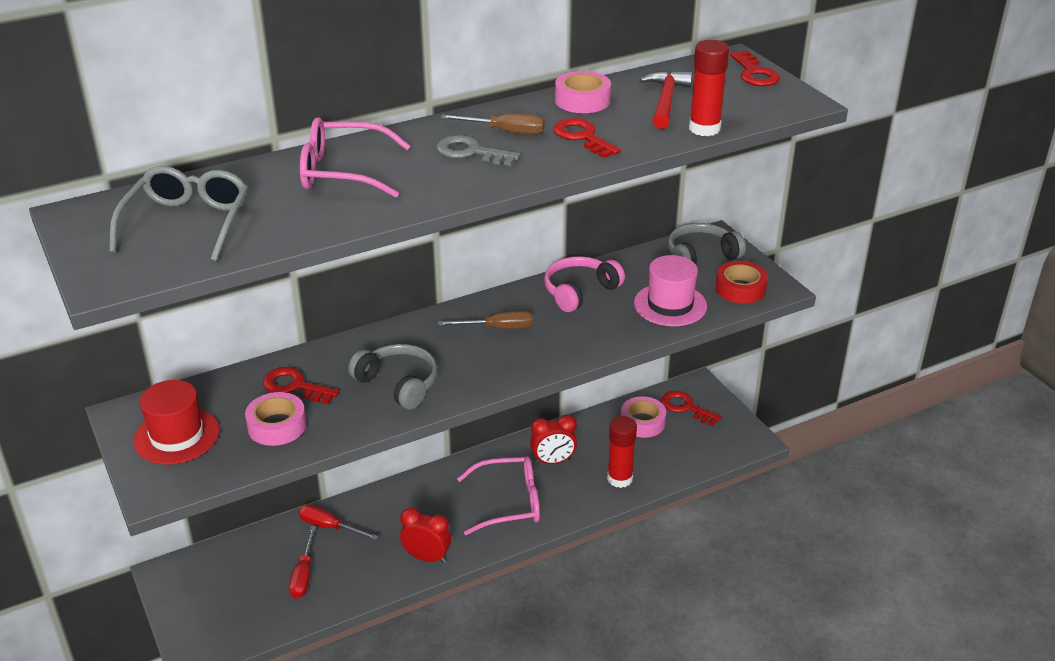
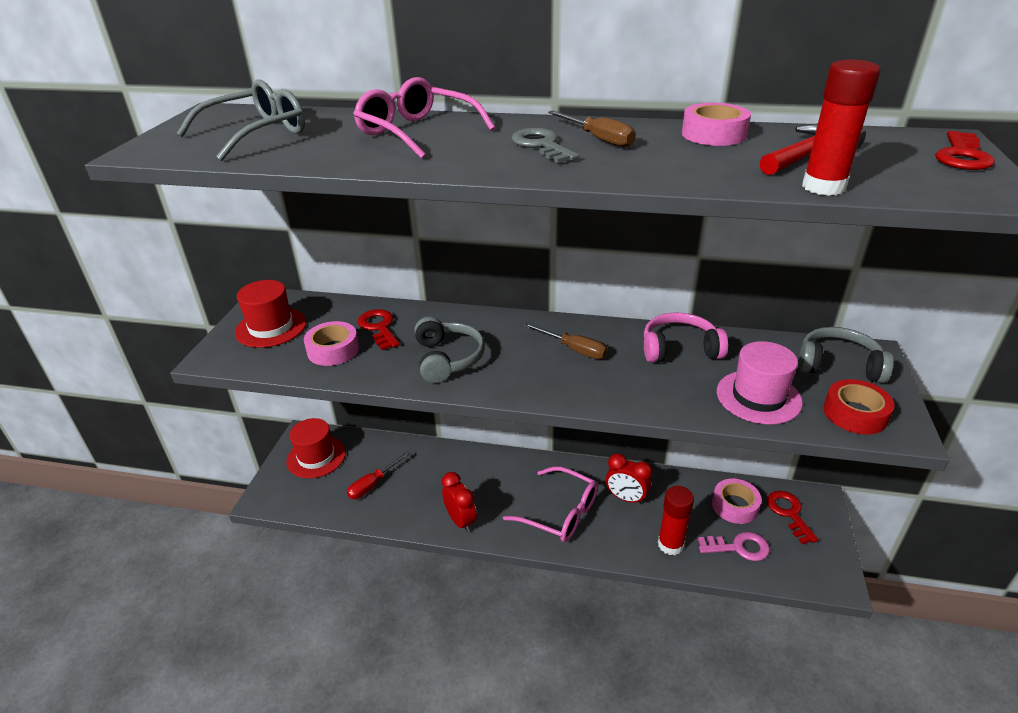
camera: 40 degrees right, 0 degrees up
red screwdriver [298,505,379,540] -> none
red key [553,118,621,158] -> none
none -> red hat [286,418,346,478]
none -> pink key [698,532,770,561]

